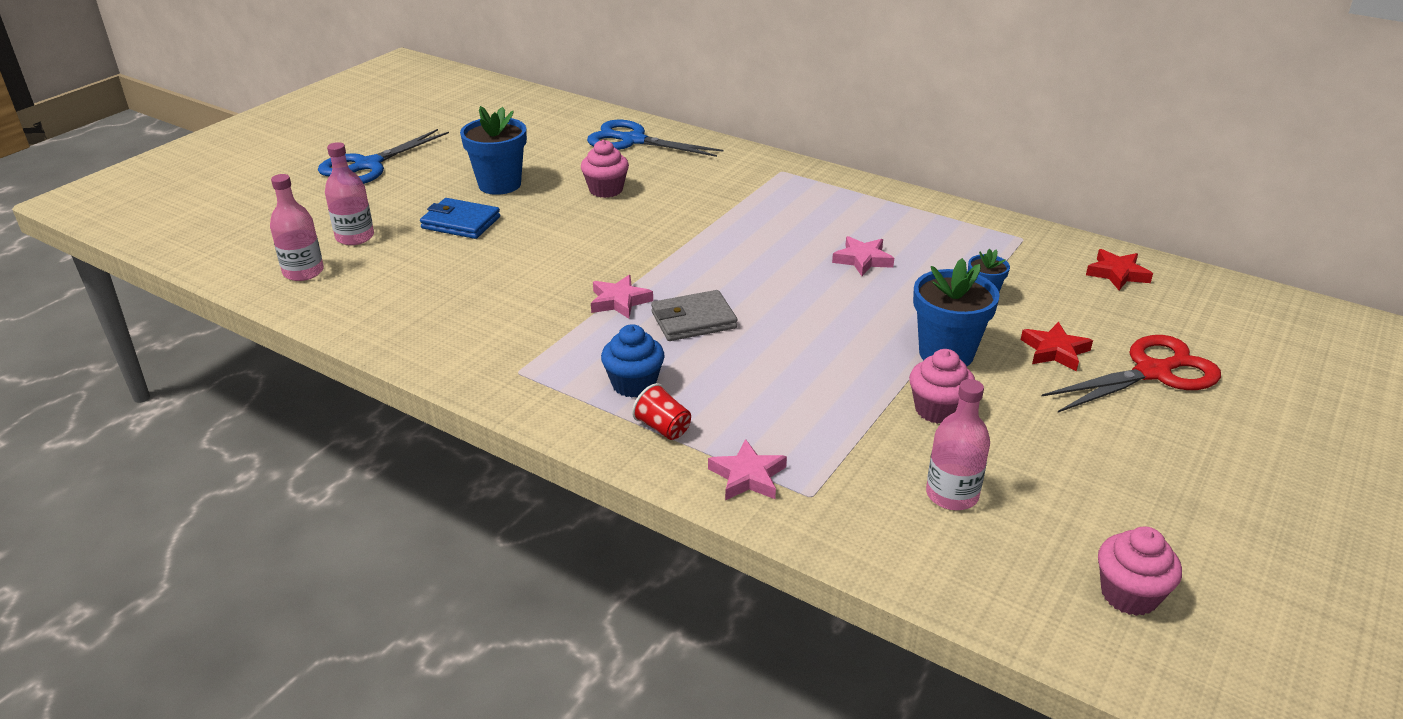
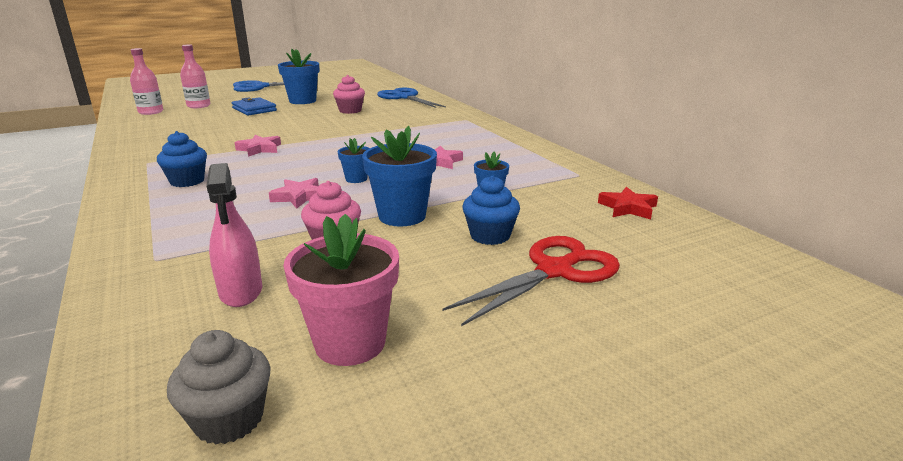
camera: 30 degrees right, 10 degrees down
red cup [632,383,691,440] -> none
grey wallet [651,290,737,341] -> none
pink star [708,439,787,500] -> pink star moved to [269,178,319,209]
pink bottle [926,379,990,510] -> pink spray bottle [207,163,262,307]
red star [1021,322,1093,371] -> blue cupcake [463,176,520,245]
red scissors [1041,335,1221,413] -> red scissors turned 45 degrees counterclockwise [442,236,620,326]
pink cupcake [1098,527,1182,616] -> grey cupcake [167,330,271,445]
none -> pink flower pot [283,214,399,366]
none -> blue flower pot [338,138,369,183]

